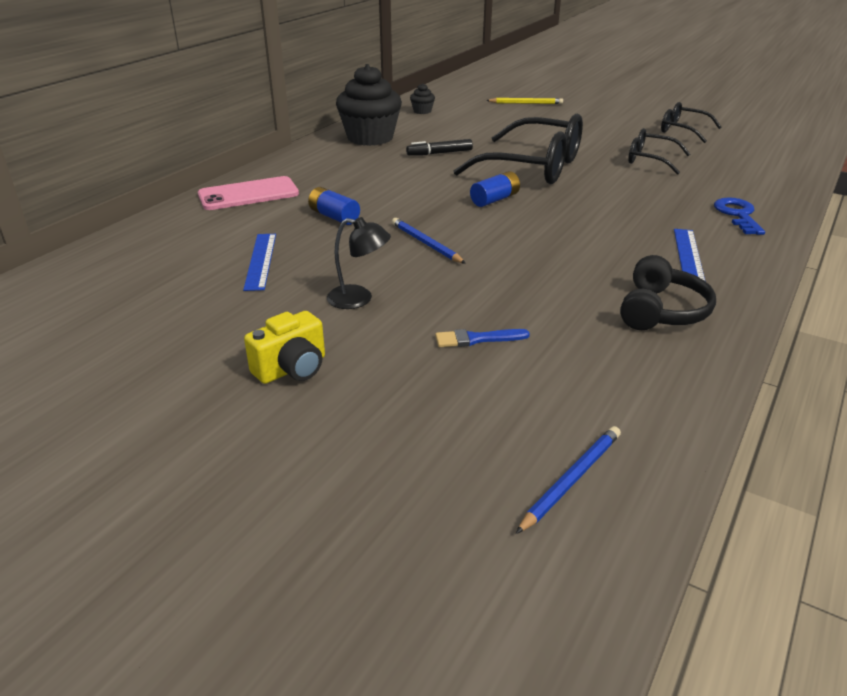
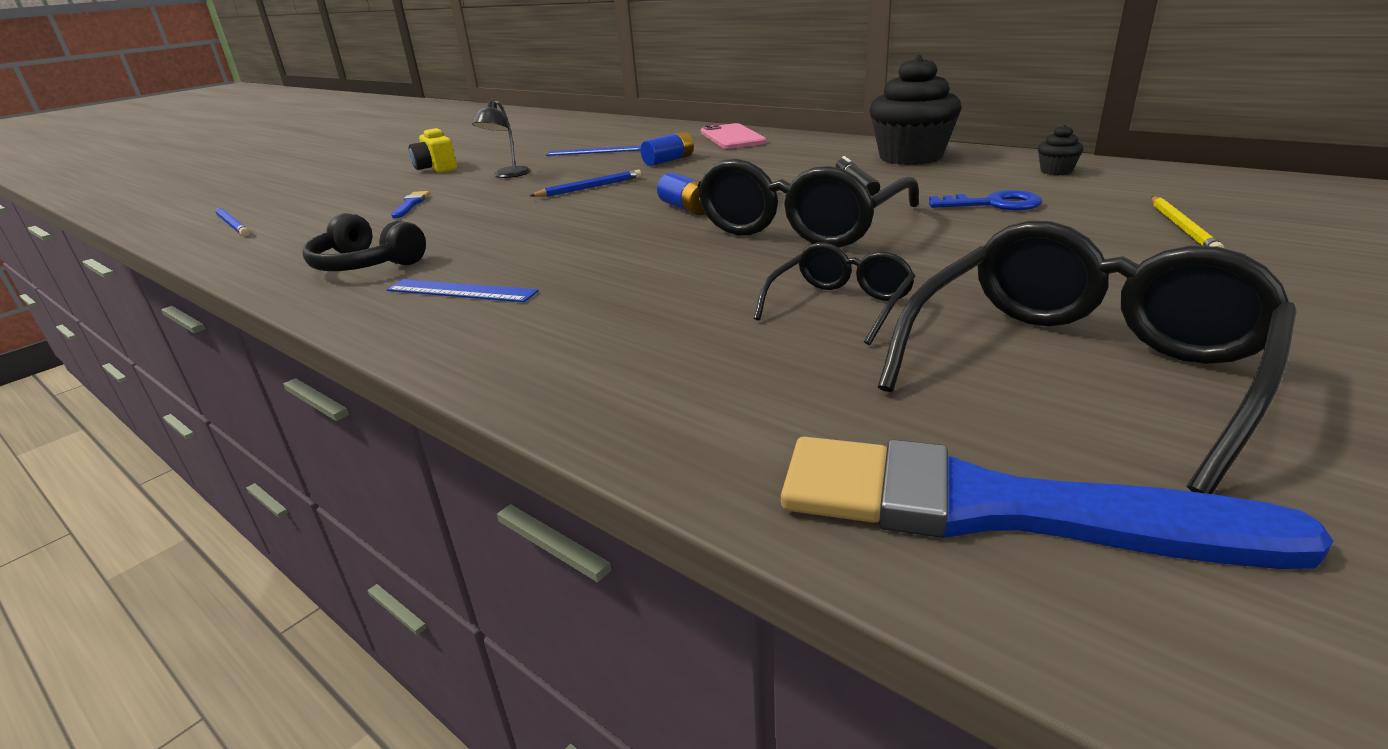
camera: 100 degrees right, 5 degrees down
black glasses [661,102,721,143] -> black glasses [877,221,1297,494], size x1.88
blue key [714,198,765,235] -> blue key moved to [929,190,1043,211]
none -> blue brush [781,436,1334,569]

